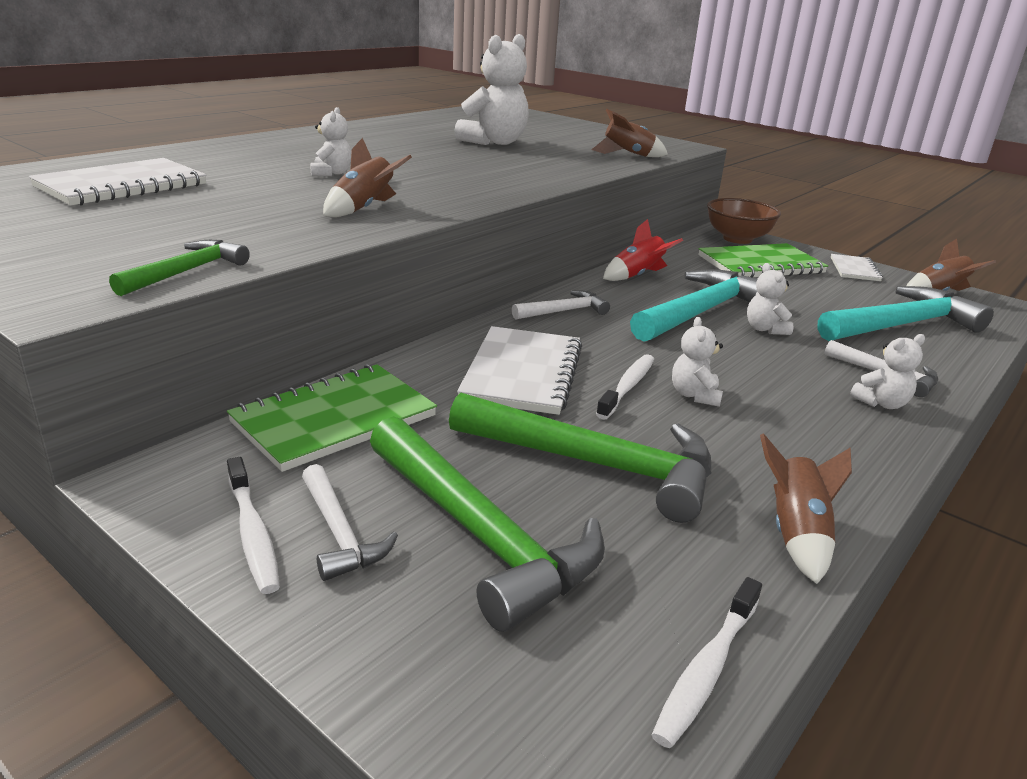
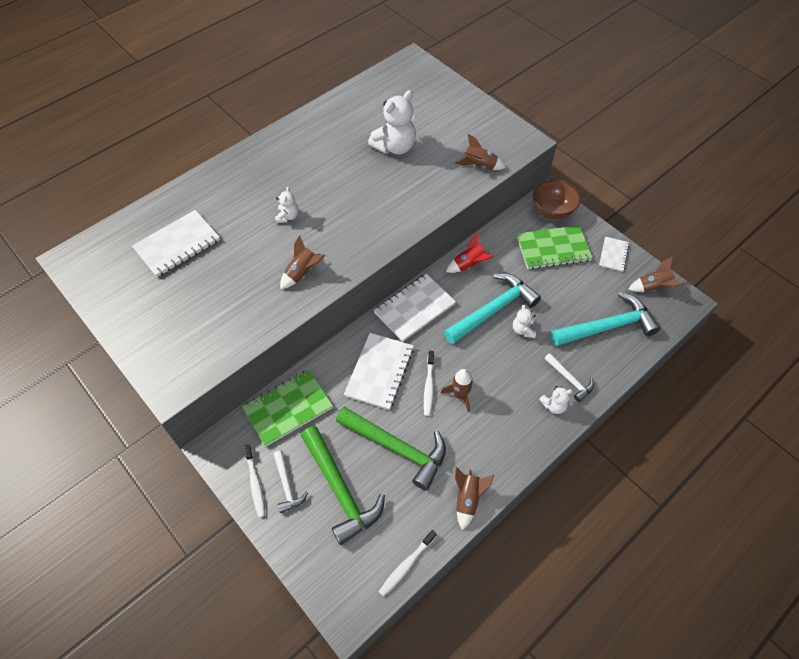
camera: 10 degrees right, 30 degrees up
green hammer [109,240,250,296] -> none
white hammer [512,290,610,319] -> white notebook [374,274,456,342]
white toothbrush [596,354,654,420] -> white toothbrush turned 150 degrees clockwise [424,351,434,416]
white teddy bear [672,317,723,407] -> brown rocket [441,369,473,412]

